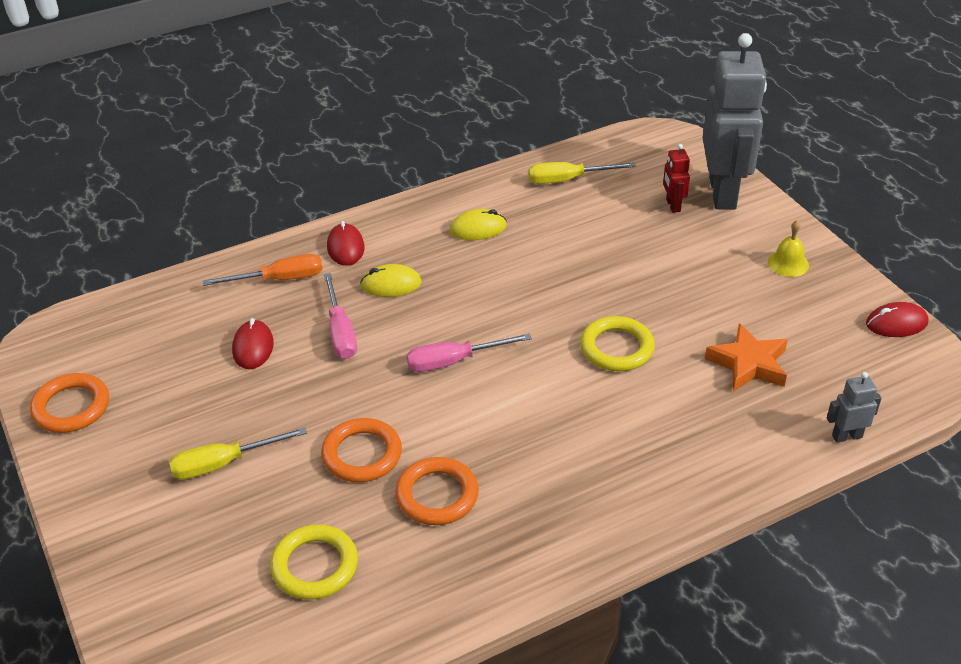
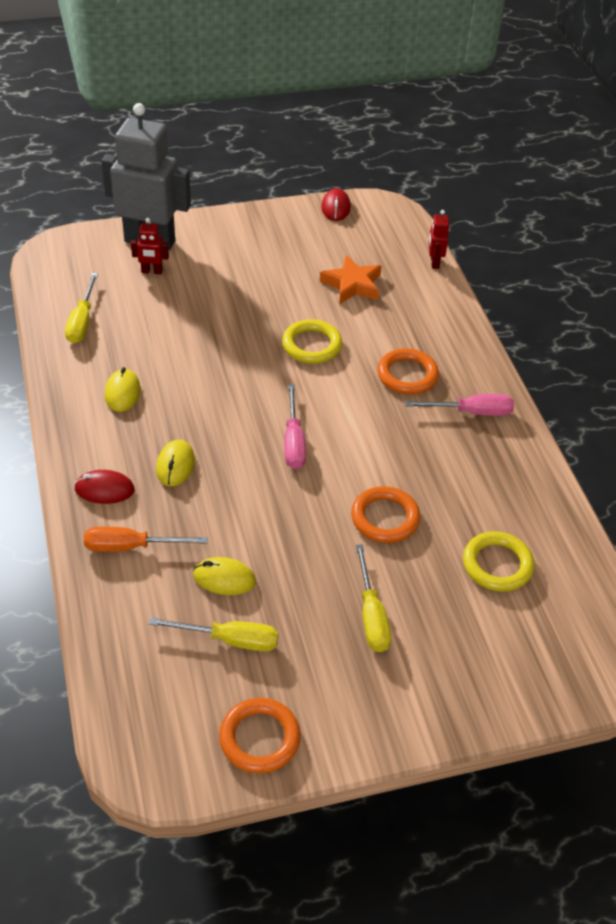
camera: 80 degrees left, 5 degrees up
orange screwdriver [203,254,323,286] -> orange screwdriver turned 90 degrees counterclockwise [84,527,208,552]
red mouse [232,318,274,369] -> yellow mouse [193,557,256,595]
pink screwdriver [324,273,357,359] -> pink screwdriver moved to [405,394,514,416]
orange ring [395,457,479,525] -> orange ring moved to [377,348,439,395]
yellow bell [768,220,809,277] -> none
grey robot [827,372,881,443] -> red robot [429,210,449,269]
none -> yellow screwdriver [149,617,278,652]

